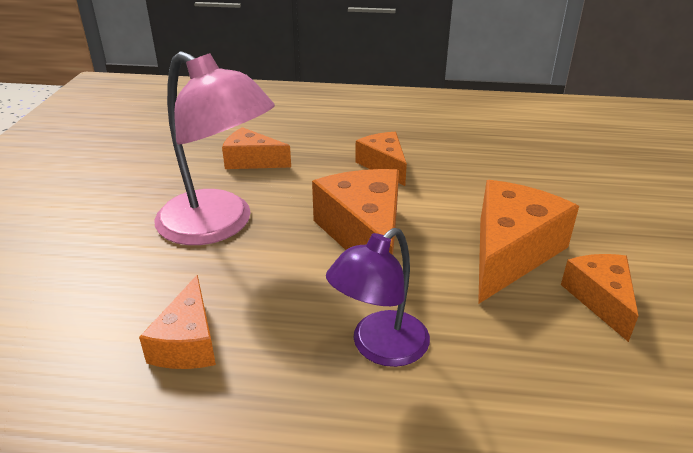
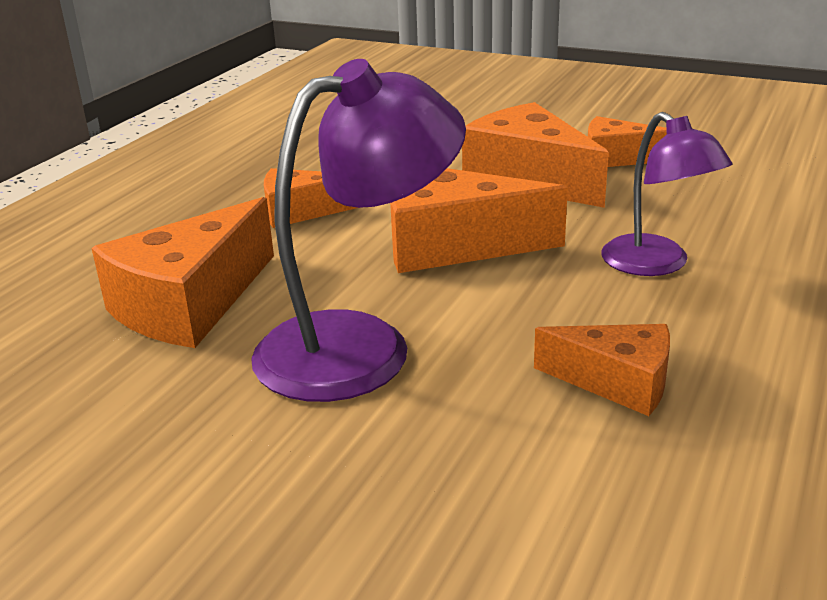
camera: 70 degrees left, 5 degrees down
pink lamp [155,52,275,245] -> purple lamp [251,59,466,402]
orange cheese [222,127,291,169] -> orange cheese [92,197,274,348], size x1.67

